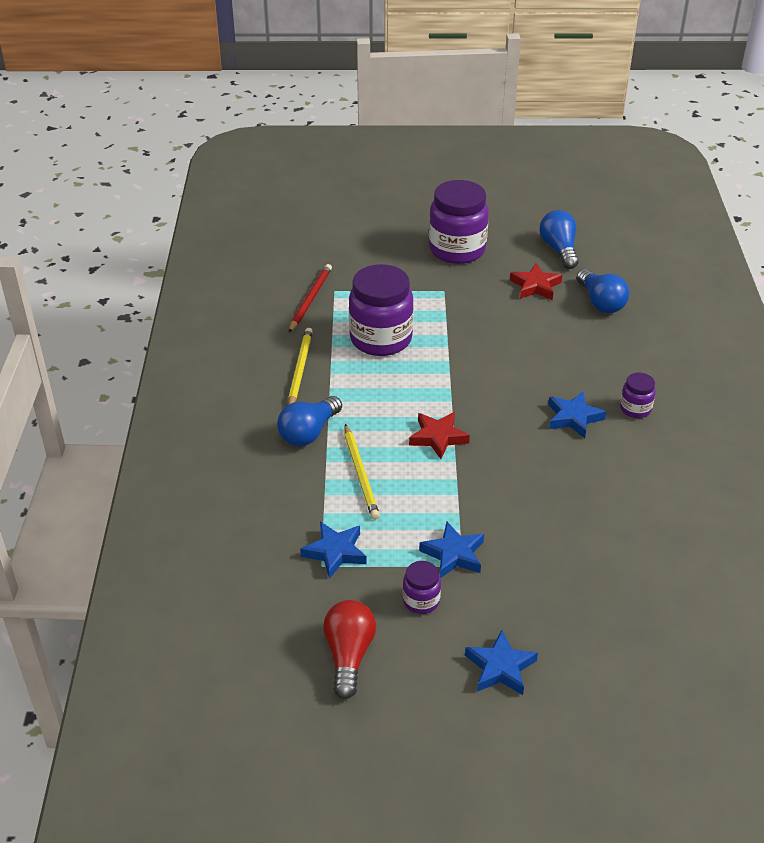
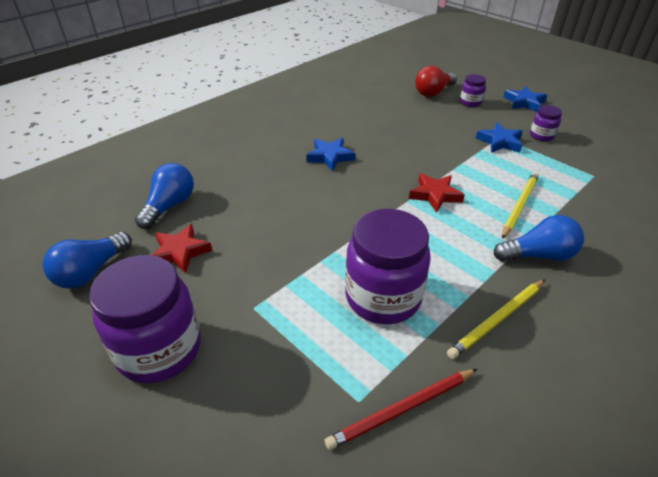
camera: 135 degrees left, 0 degrees up
blue star [300,522,367,579] -> none
red light bulb [323,600,376,699] -> red light bulb moved to [415,66,457,97]
purple jar [620,373,656,418] -> purple jar moved to [460,74,486,107]

